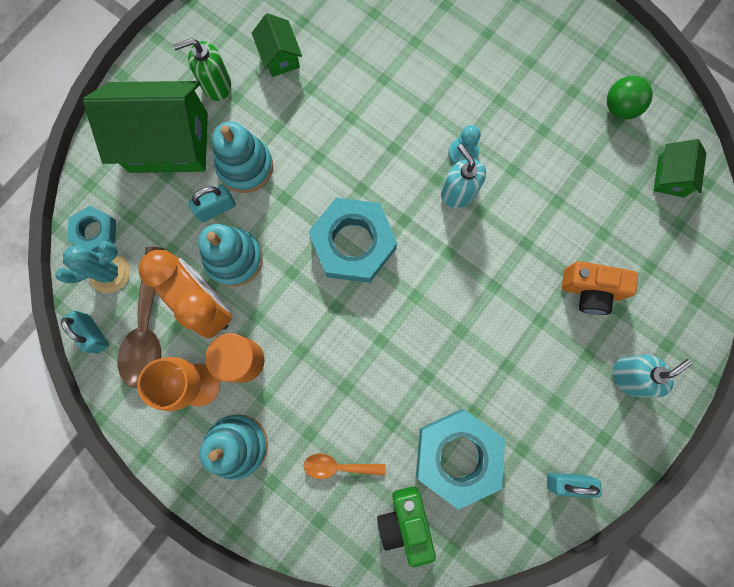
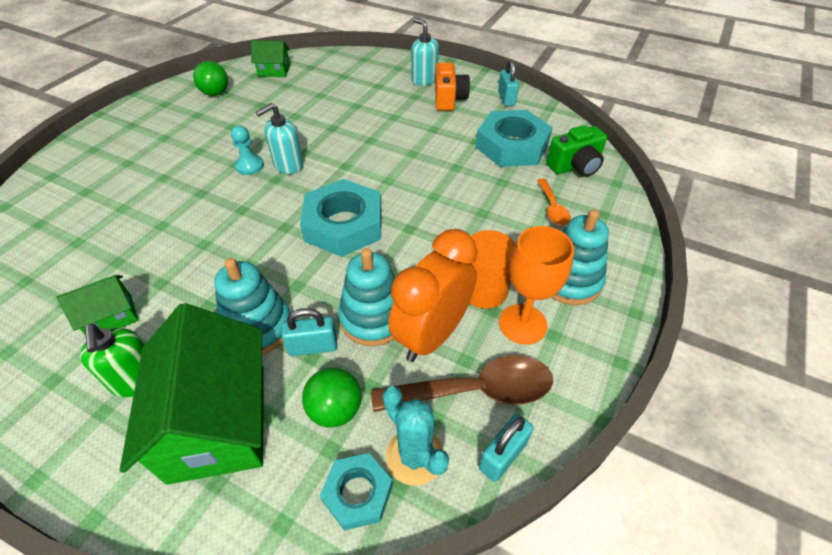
camera: 100 degrees left, 30 degrees down
turquoise padlock [188,184,236,222] -> turquoise padlock turned 60 degrees counterclockwise [281,308,337,356]
orange camera [562,261,638,315] -> orange camera moved to [435,62,470,111]
none -> green ball [302,367,362,428]

